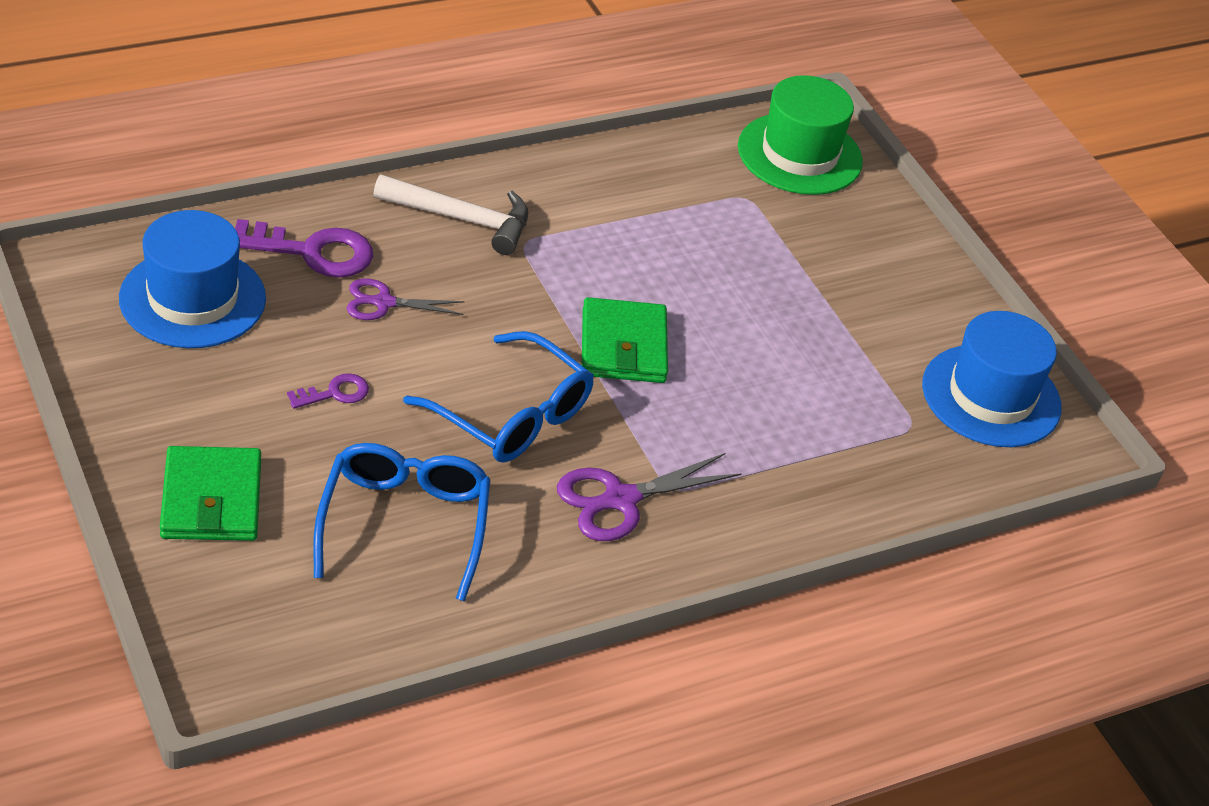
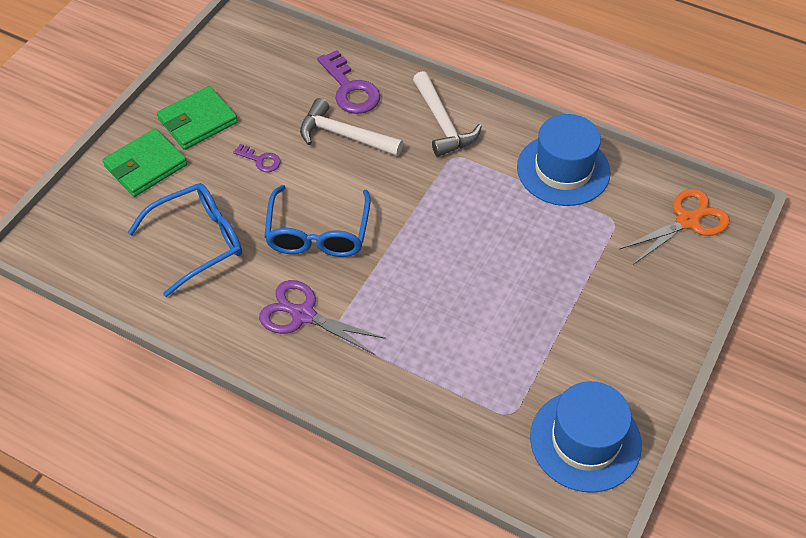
camera: 60 degrees right, 10 degrees up
blue hat [119,210,266,348] -> blue hat moved to [517,114,611,206]
purple scissors [347,278,464,320] -> white hammer [300,98,403,156]
green wallet [582,297,668,383] -> green wallet moved to [157,86,238,150]
green hat [738,75,863,195] -> orange scissors [619,189,730,265]

